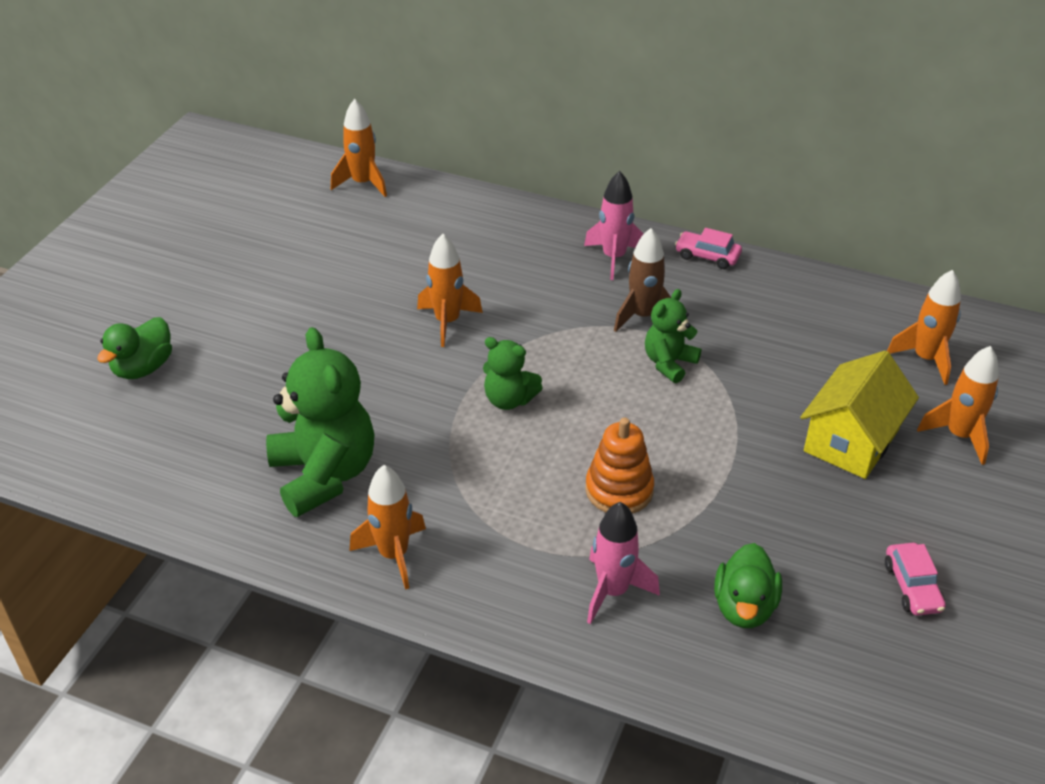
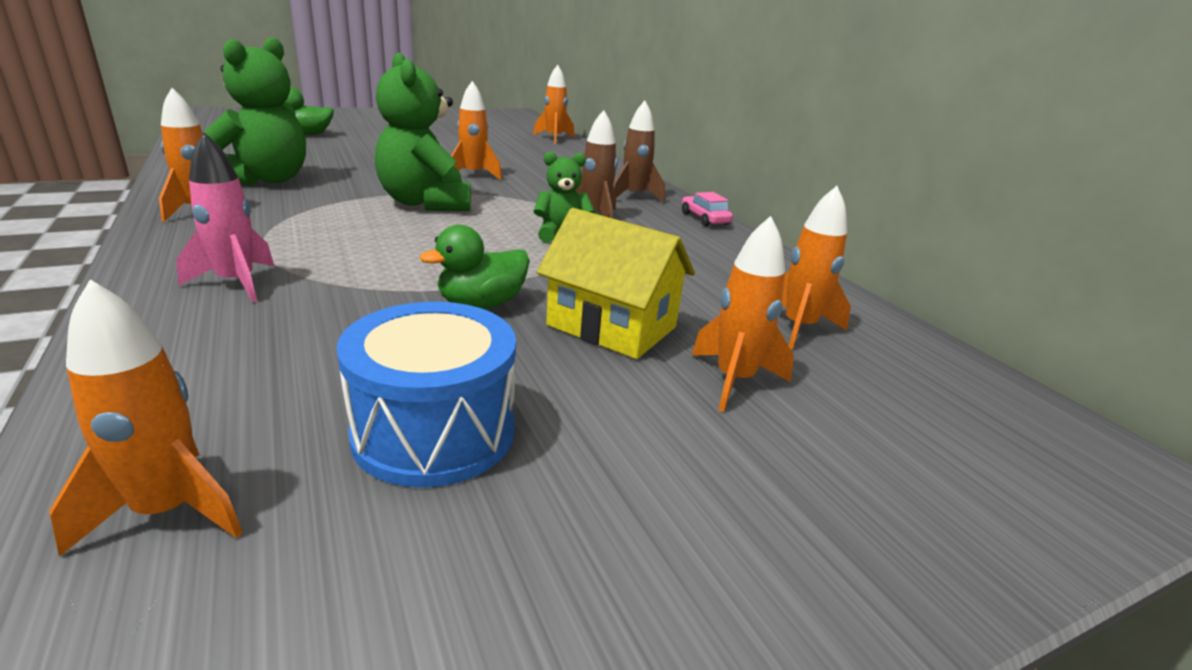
camera: 40 degrees right, 15 degrees down
green teddy bear [483,337,543,410] -> green teddy bear [375,53,471,211], size x1.83
pink rocket [584,171,644,280] -> brown rocket [613,101,665,203]
orange stacking toy [585,417,654,514] -> none
green duck [714,543,782,628] -> green duck moved to [420,225,530,309]
yellow house [800,350,919,479] -> yellow house turned 45 degrees clockwise [536,208,695,359]
pink car [885,543,946,615] -> blue drum [336,302,516,488]
none -> orange rocket [49,279,243,557]

